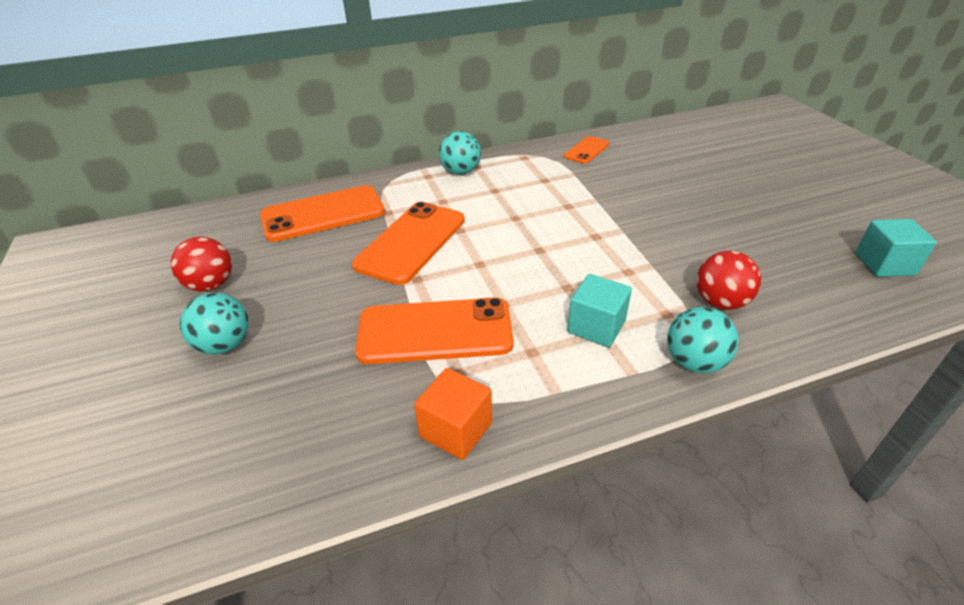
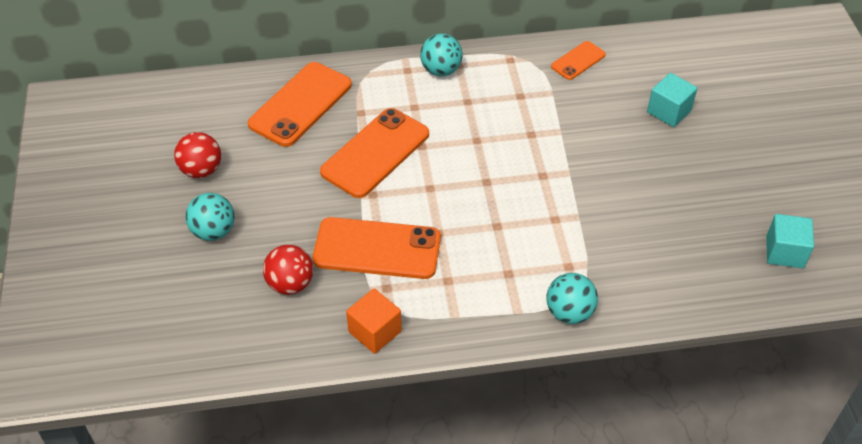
camera: 10 degrees right, 10 degrees up
orange phone [260,185,385,242] -> orange phone turned 45 degrees counterclockwise [248,62,352,147]
turquoise cube [567,274,632,347] -> turquoise cube moved to [647,73,697,127]
red ball [697,251,761,310] -> red ball moved to [263,245,313,295]

